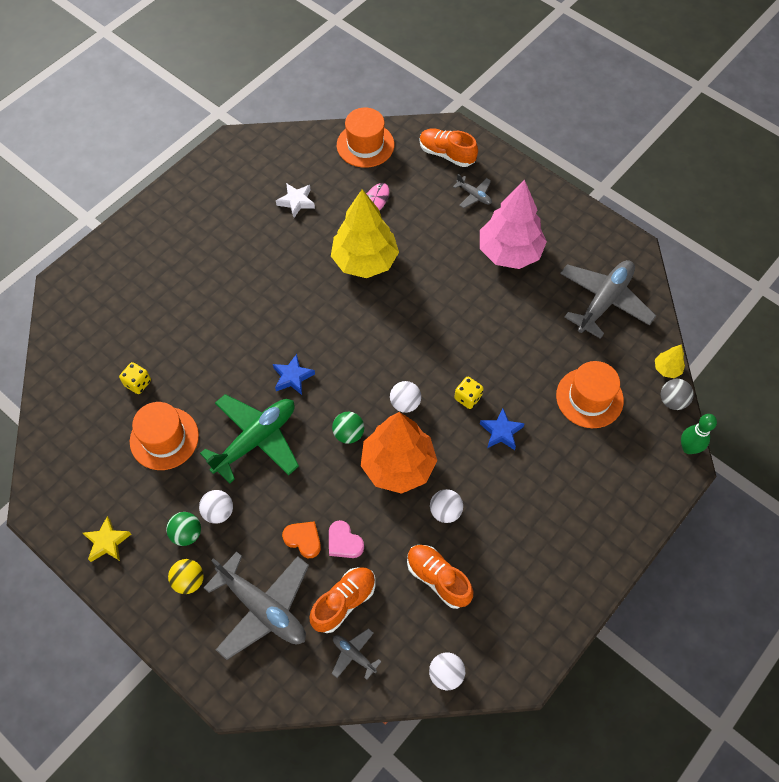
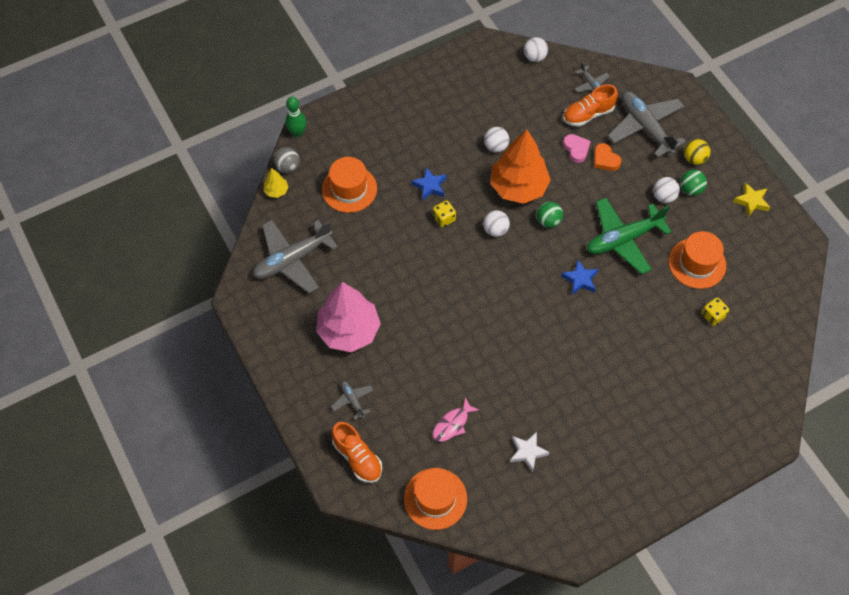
camera: 160 degrees left, 0 degrees up
yellow tree [331,189,399,278] -> none
orange shoe [407,545,473,609] -> none

